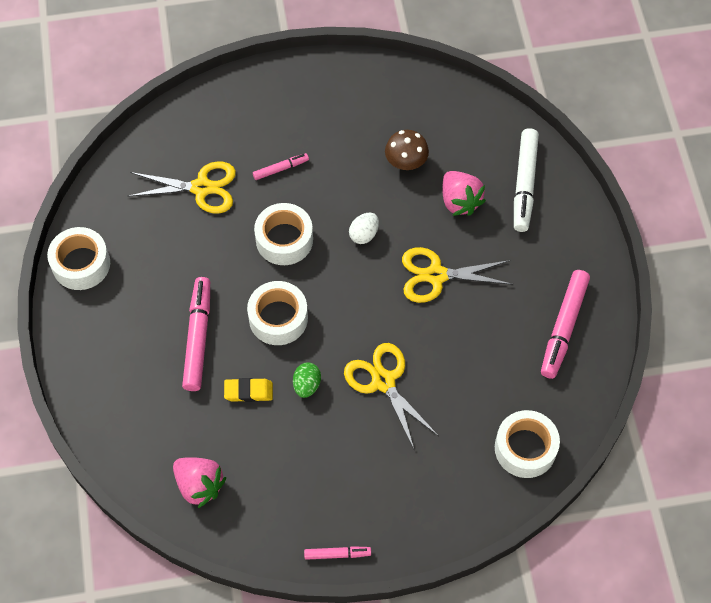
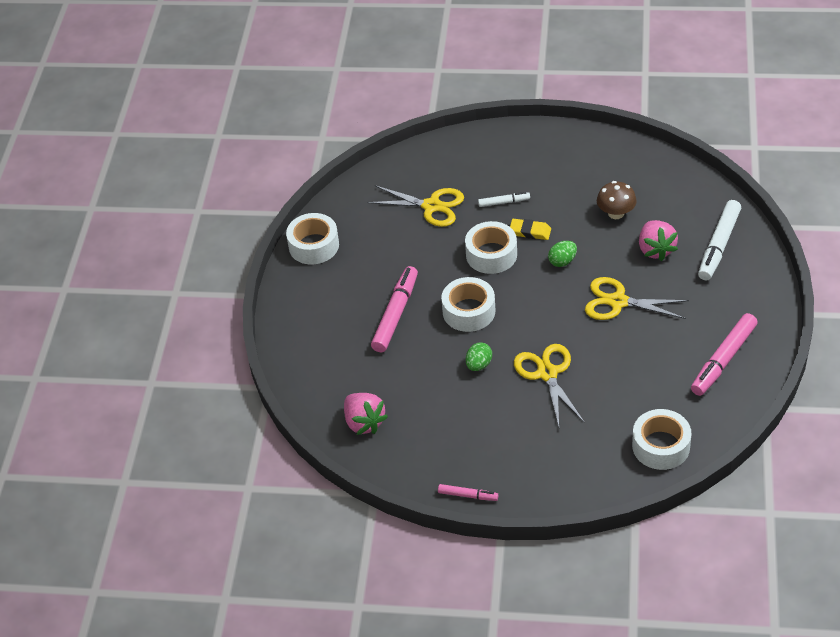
camera: 20 degrees right, 15 degrees down
yellow eraser [224,378,273,402] -> yellow eraser moved to [510,219,551,240]
pink marker [253,153,309,180] -> white marker [478,192,530,207]
white egg [349,213,379,244] -> green egg [548,241,577,267]

